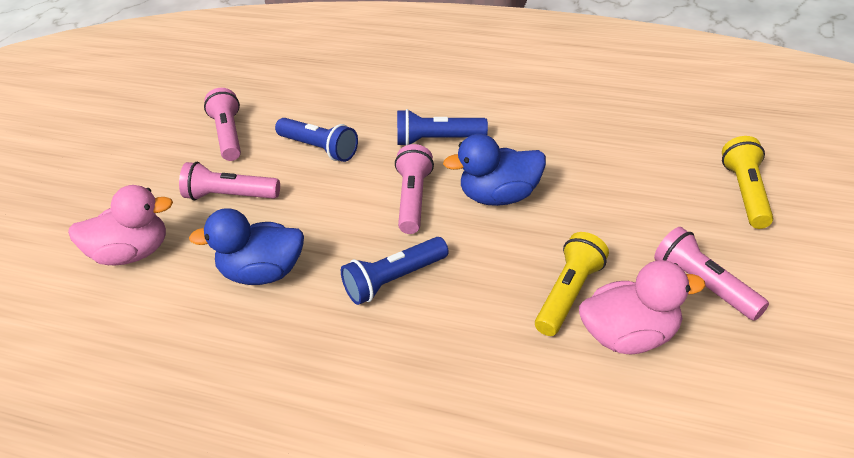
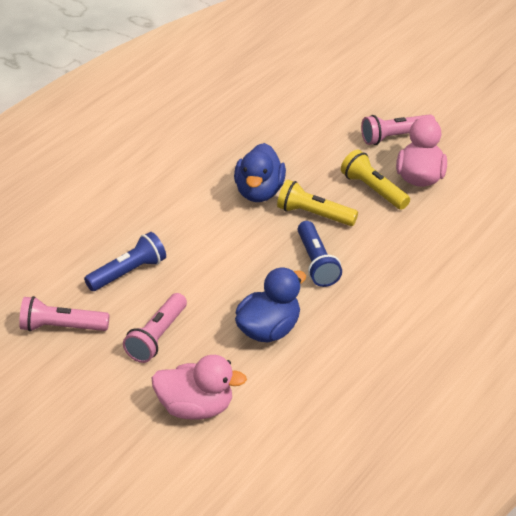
camera: 75 degrees left, 0 degrees up
pink duck [68,185,173,266] -> pink duck turned 90 degrees clockwise [152,355,247,420]
blue duck [189,208,304,285] -> blue duck turned 150 degrees counterclockwise [235,267,306,342]
pink flashlight [395,144,434,234] -> none
blue flashlight [397,109,488,145] -> none
yellow flashlight [722,136,773,229] -> yellow flashlight moved to [277,179,358,226]

